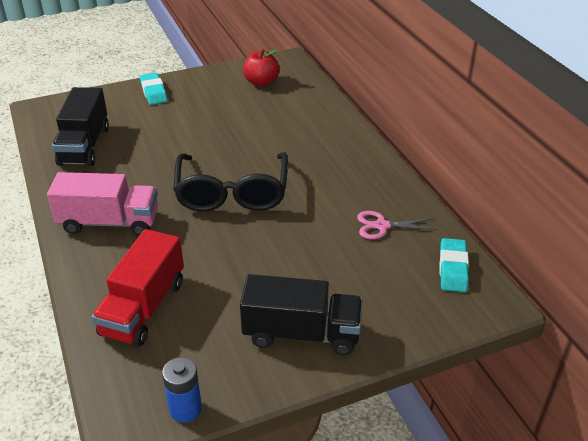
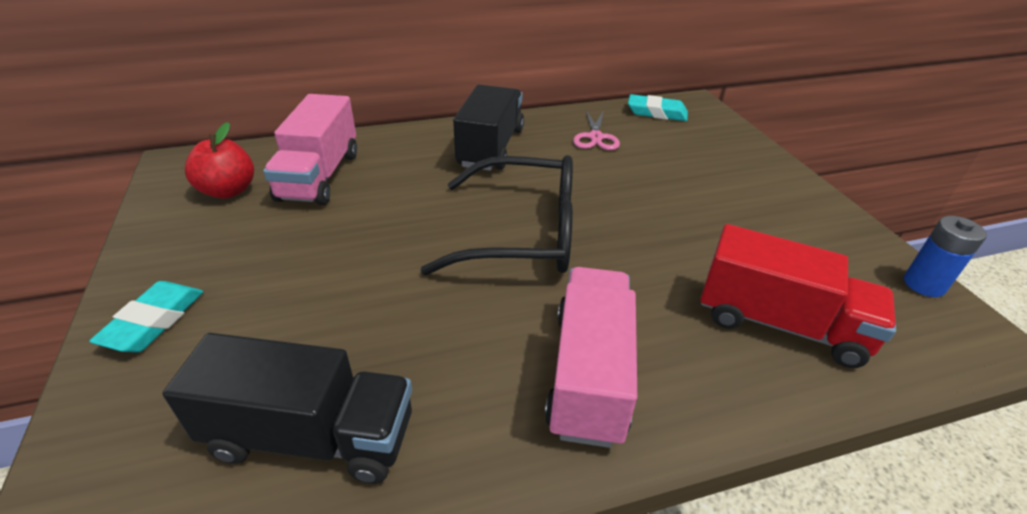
camera: 85 degrees left, 0 degrees up
turquoise eraser [140,72,168,105] -> turquoise eraser turned 60 degrees counterclockwise [89,281,203,352]
black truck [240,274,363,355] -> black truck moved to [453,85,524,171]
none -> pink truck [263,94,357,205]

